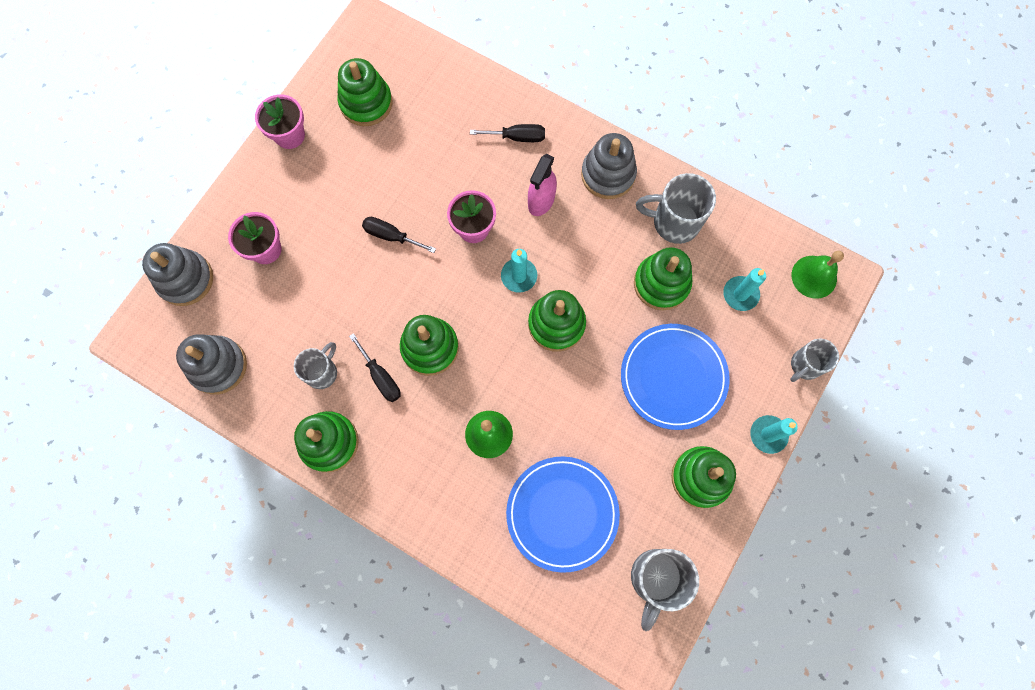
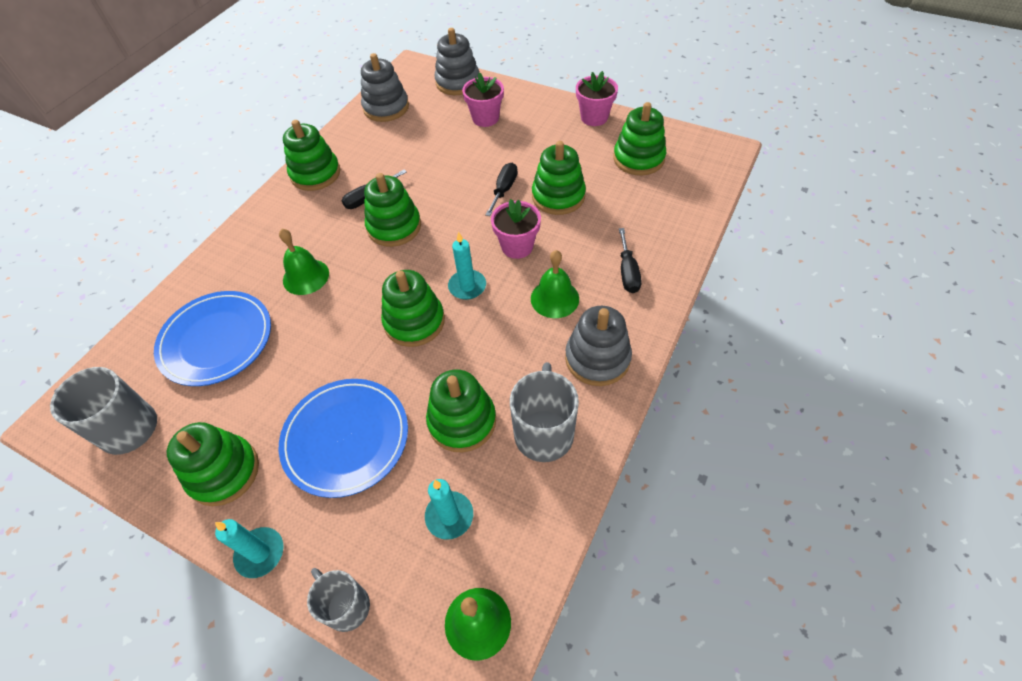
camera: 90 degrees right, 20 degrees down
grey mug [294,342,337,389] -> none
pink spray bottle [528,154,557,216] -> green bell [531,250,579,318]
none -> green stacking toy [532,141,586,215]

